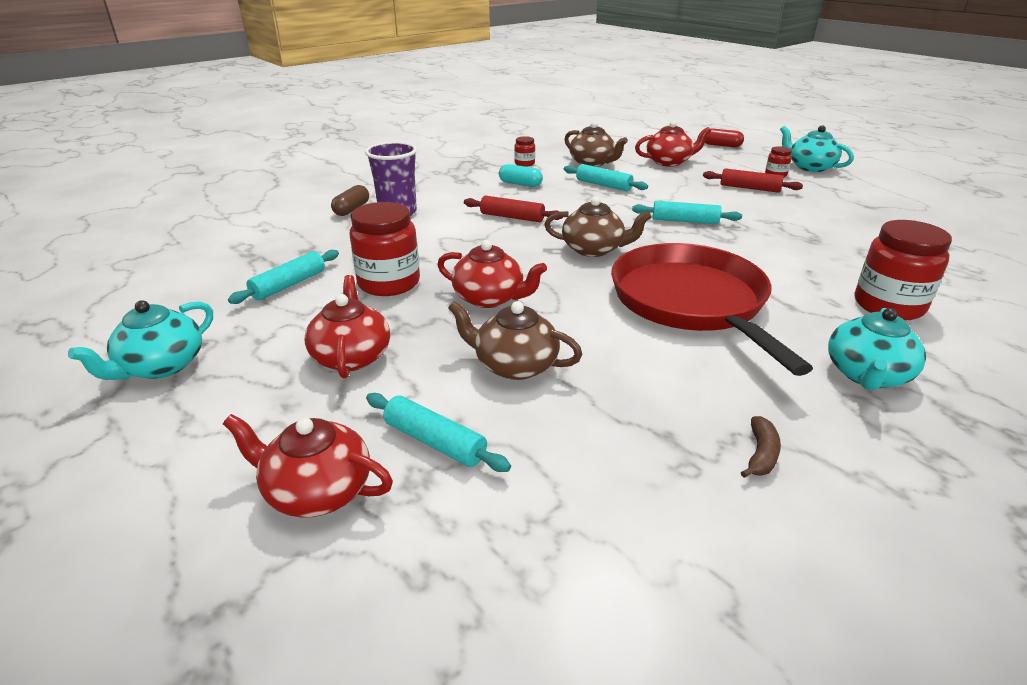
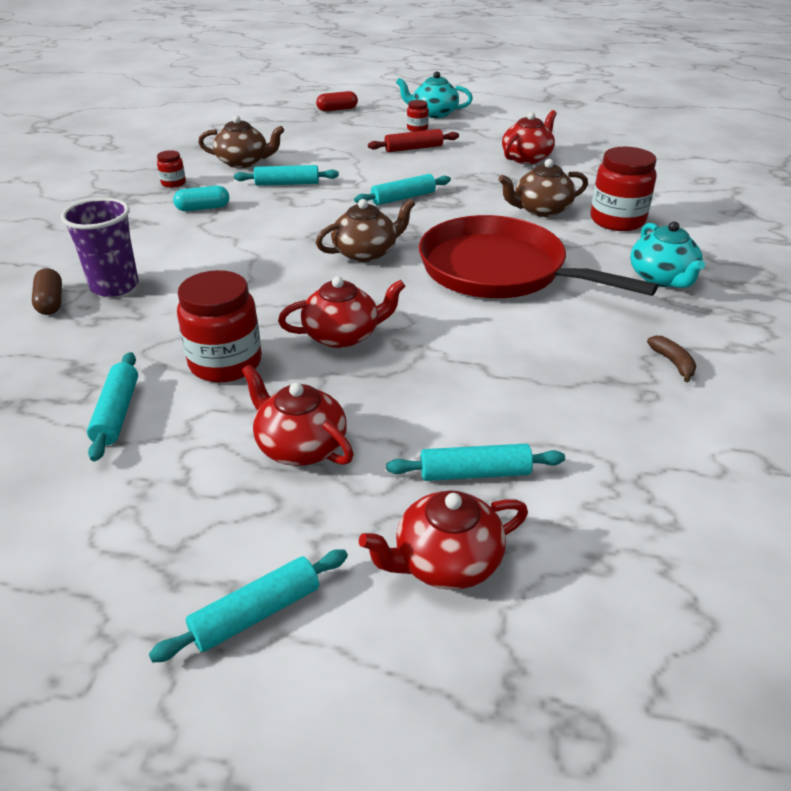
camera: 40 degrees left, 5 degrees up
turquoise teapot [68,300,213,380] -> none
brown teapot [448,301,582,380] -> brown teapot moved to [498,159,588,217]
red rolling pin [464,195,563,222] -> none
red teapot [635,121,711,167] -> red teapot moved to [502,110,557,164]
none -> turquoise rolling pin [149,549,348,663]

